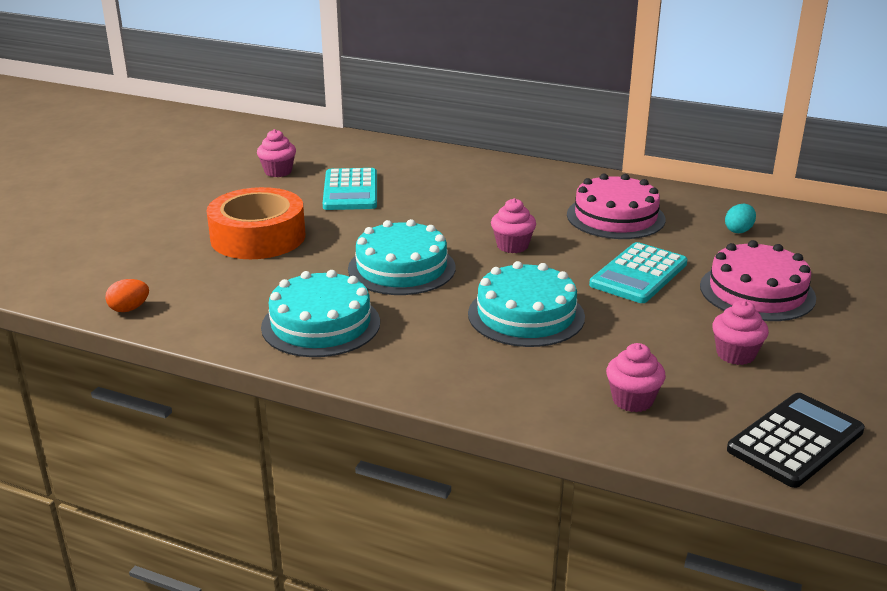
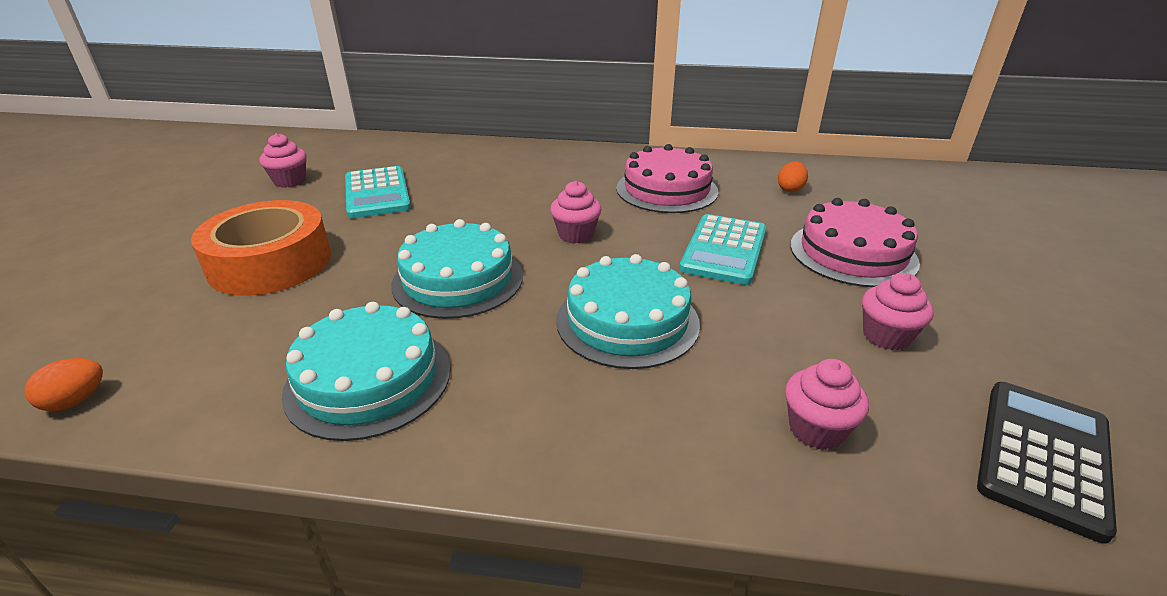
camera: 15 degrees left, 5 degrees up
turquoise egg [725,204,756,233] -> orange egg [778,162,808,192]

